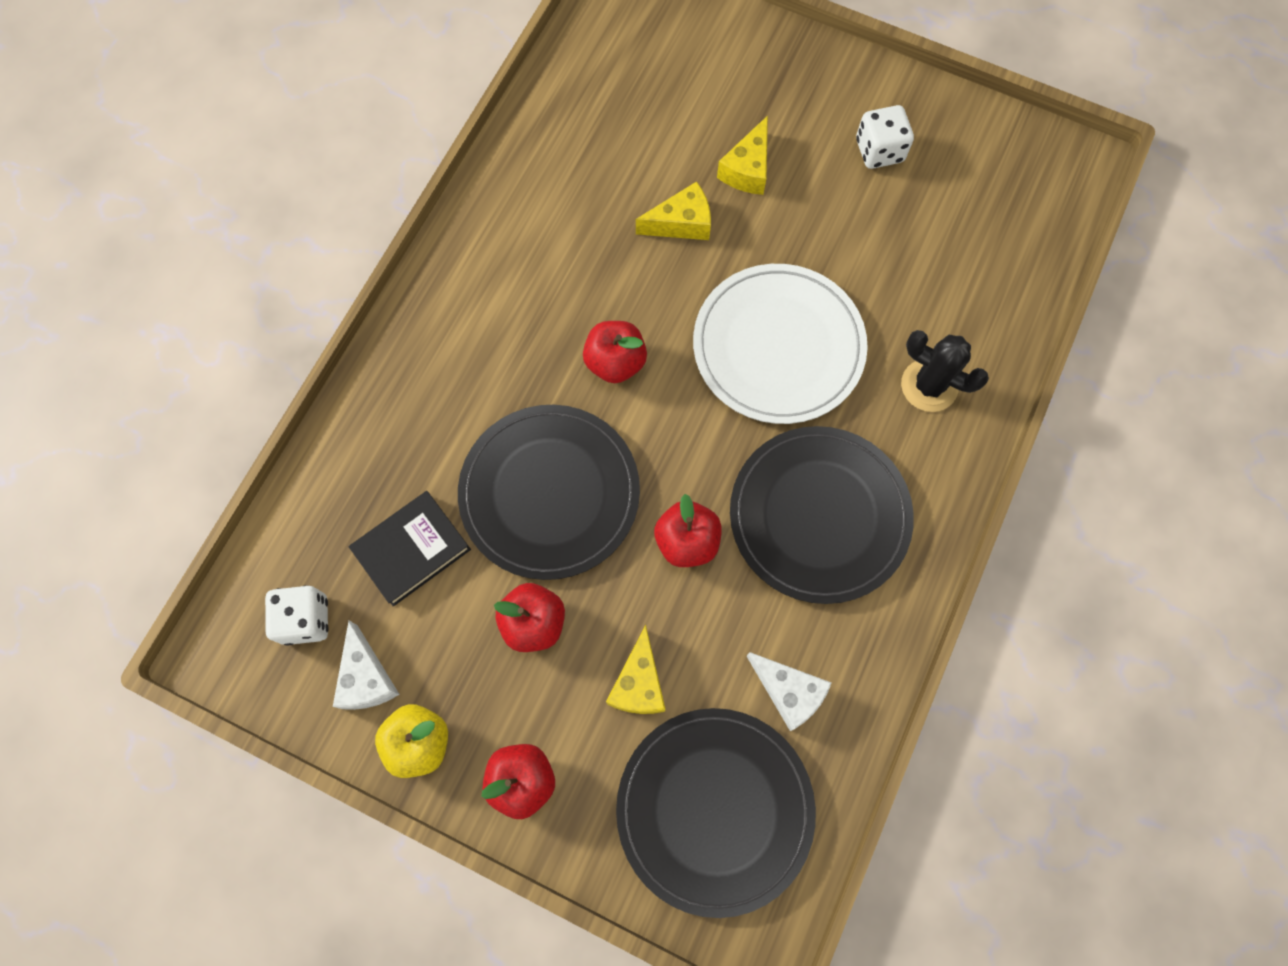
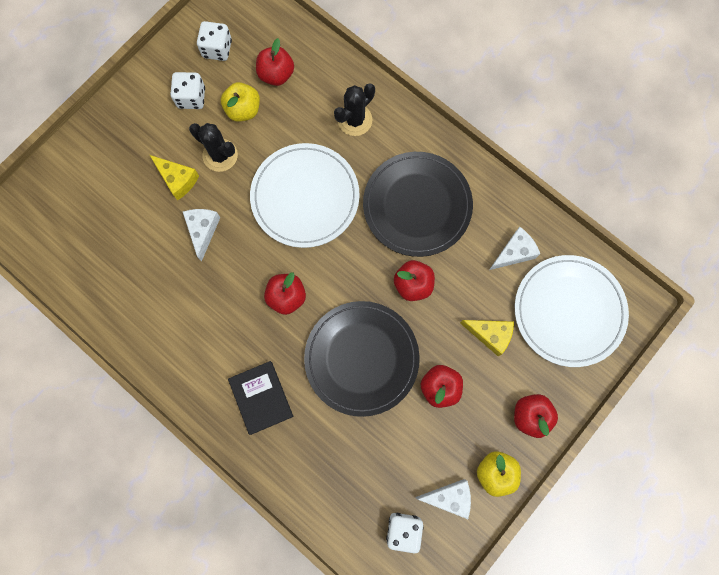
camera: 75 degrees left, 5 degrees up
black book [349,491,471,606] -> black book moved to [228,361,293,435]
black plate [616,708,816,918] -> white plate [515,255,629,367]
yellow cheese [636,181,711,240] -> white cheese [183,209,220,261]
none -> black cactus [189,123,238,172]
none -> white dice [197,21,232,61]
none -> yellow apple [221,82,260,122]
none -> red apple [256,38,294,86]

